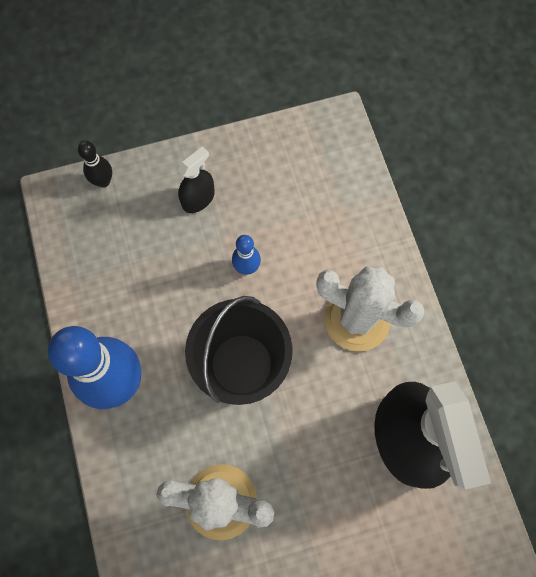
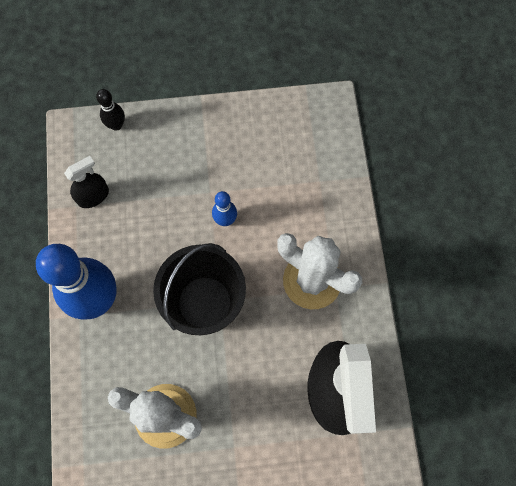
camera: 10 degrees right, 0 degrees up
black spray bottle [177,146,215,213] -> black spray bottle moved to [64,156,109,208]

